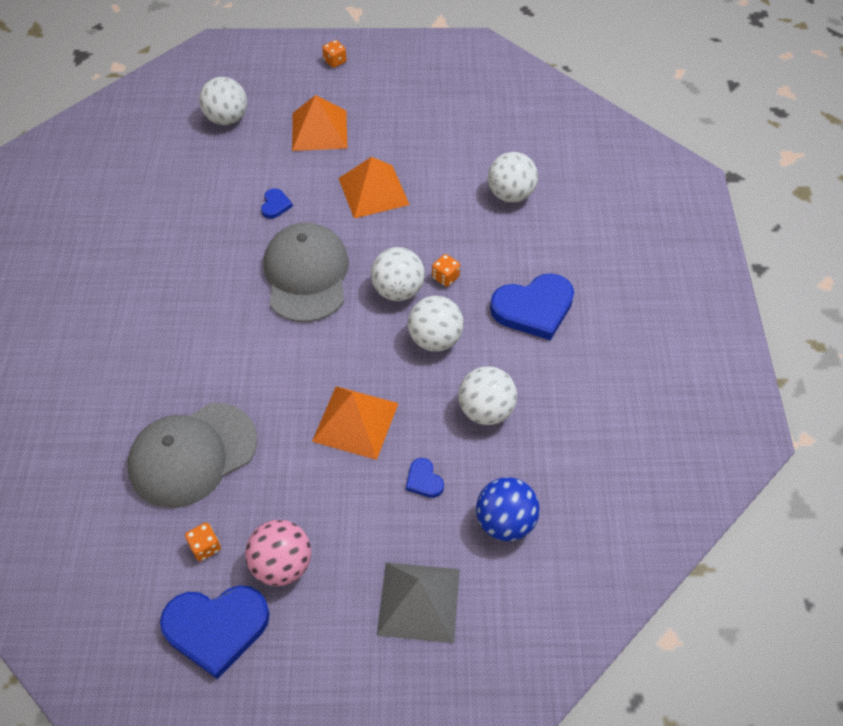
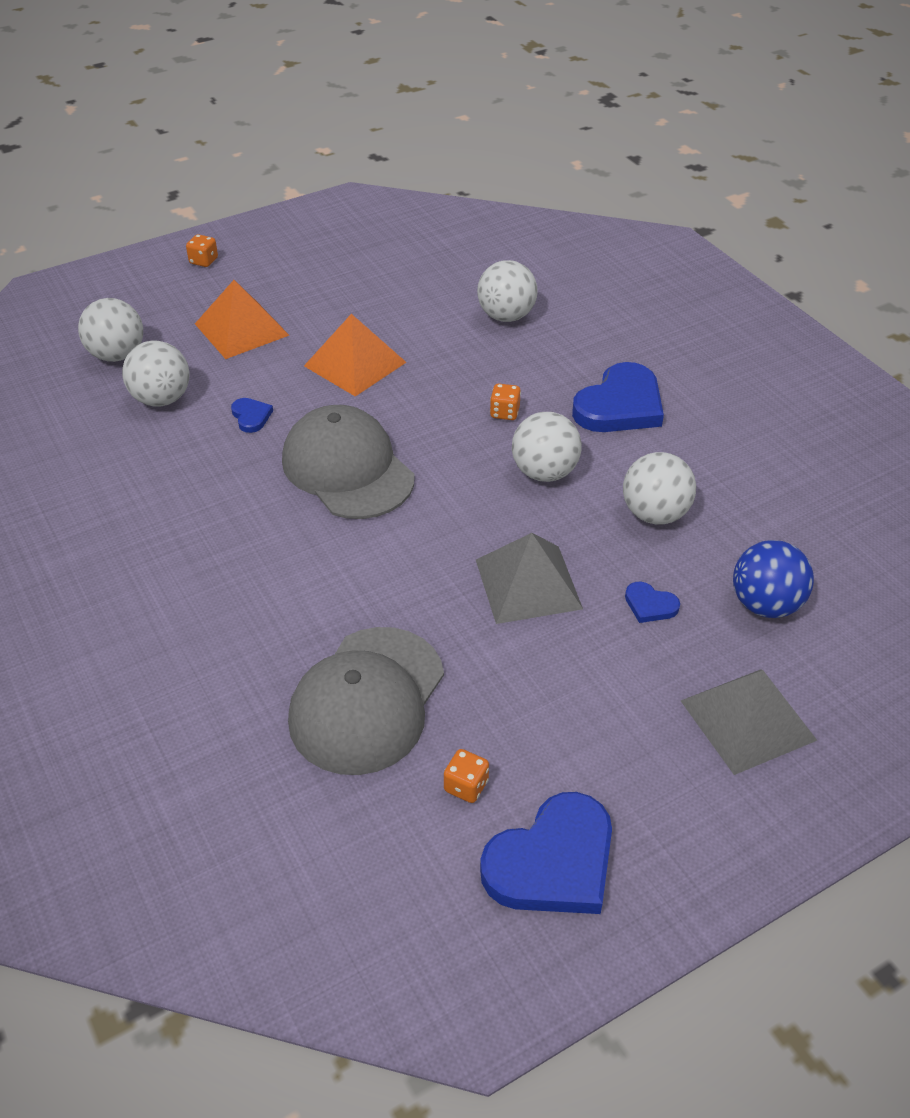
camera: 30 degrees left, 10 degrees down
pink ball [245,520,311,586] -> none
orange pyramid [312,386,399,460] -> grey pyramid [476,533,583,624]
white ball [371,247,425,301] -> white ball moved to [122,341,190,407]

